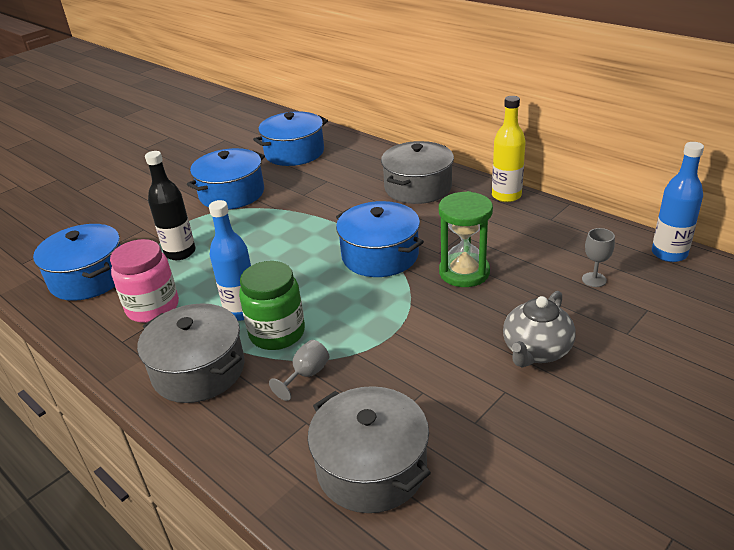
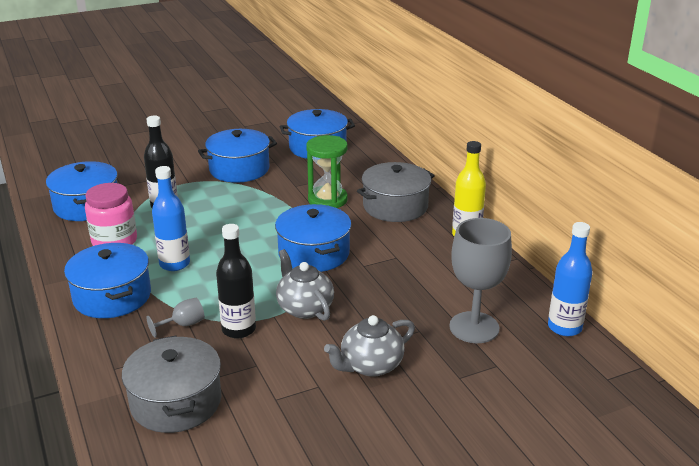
camera: 20 degrees right, 5 degrees down
grey pot [137,303,245,403] -> blue pot [64,243,151,318]
green jar [239,261,305,350] -> none
green hourglass [439,191,493,287] -> green hourglass moved to [306,135,348,208]
grey goblet [582,228,615,287] -> grey goblet [449,218,512,343], size x2.18
none -> black bottle [216,224,256,339]
none -> grey teapot [276,249,334,321]

